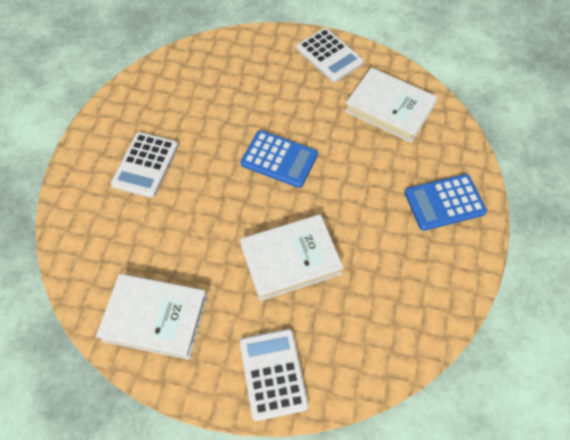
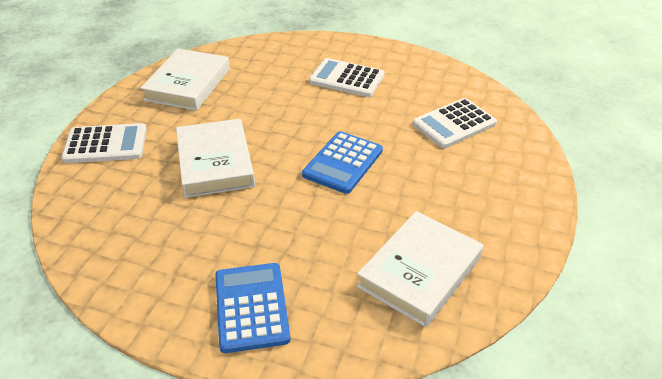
camera: 95 degrees right, 20 degrees down
white calculator [296,28,364,82] -> white calculator moved to [412,98,497,148]

